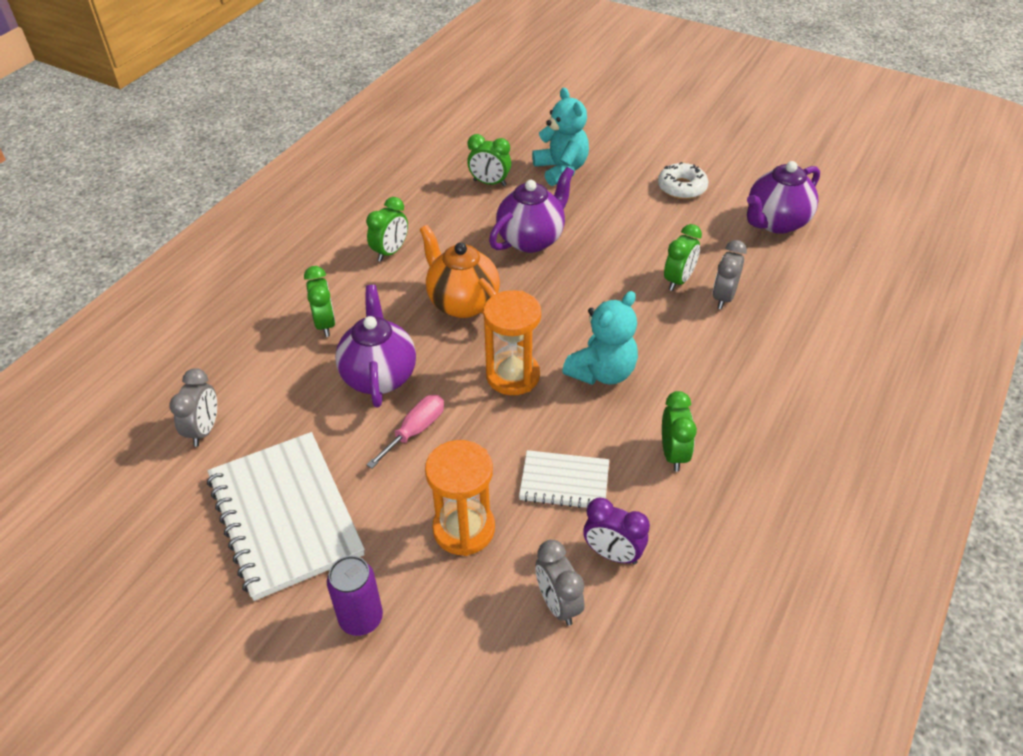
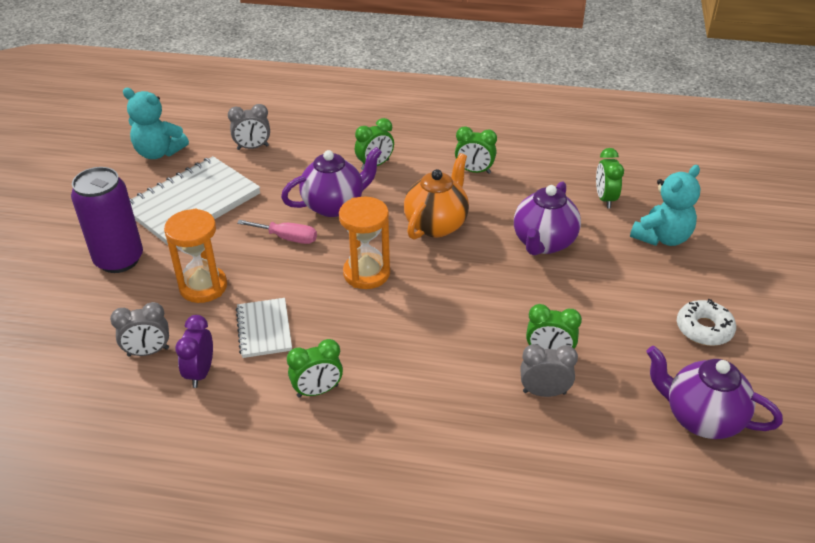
camera: 70 degrees right, 5 degrees down
purple can [327,556,383,636] -> purple can [71,167,143,273], size x1.62
purple teapot [489,167,574,253] -> purple teapot turned 90 degrees clockwise [514,181,581,255]
grey clock [535,540,585,626] -> grey clock turned 150 degrees counterclockwise [110,302,169,357]
turquoise teddy bear [562,291,638,385] -> turquoise teddy bear moved to [123,88,189,159]

